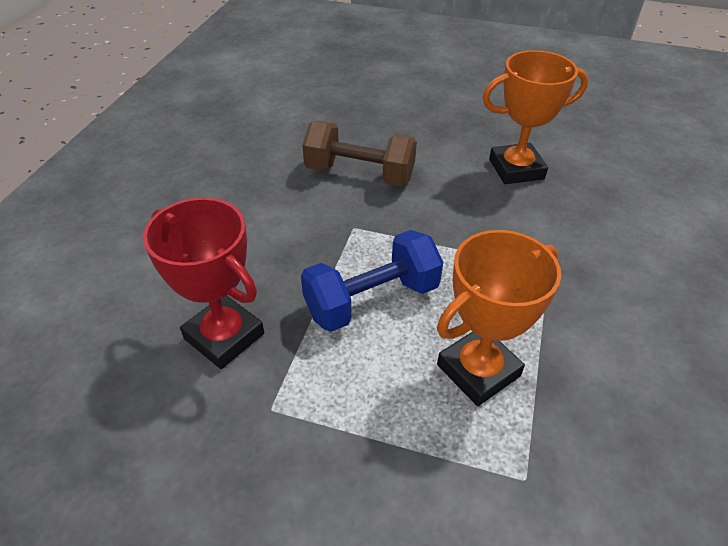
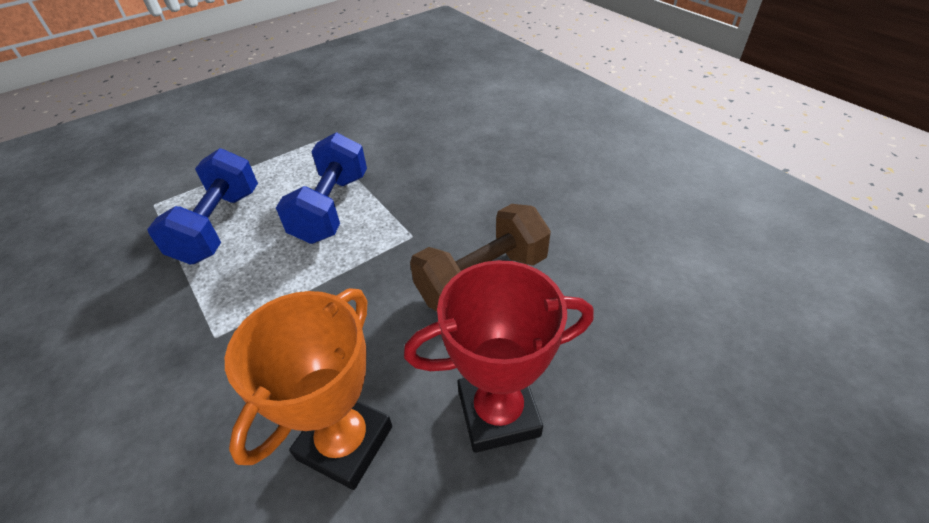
camera: 130 degrees right, 0 degrees up
red trophy [143,198,264,369] -> red trophy moved to [404,260,594,453]
orange trophy [437,230,561,406] -> blue dumbbell [147,148,258,265]

